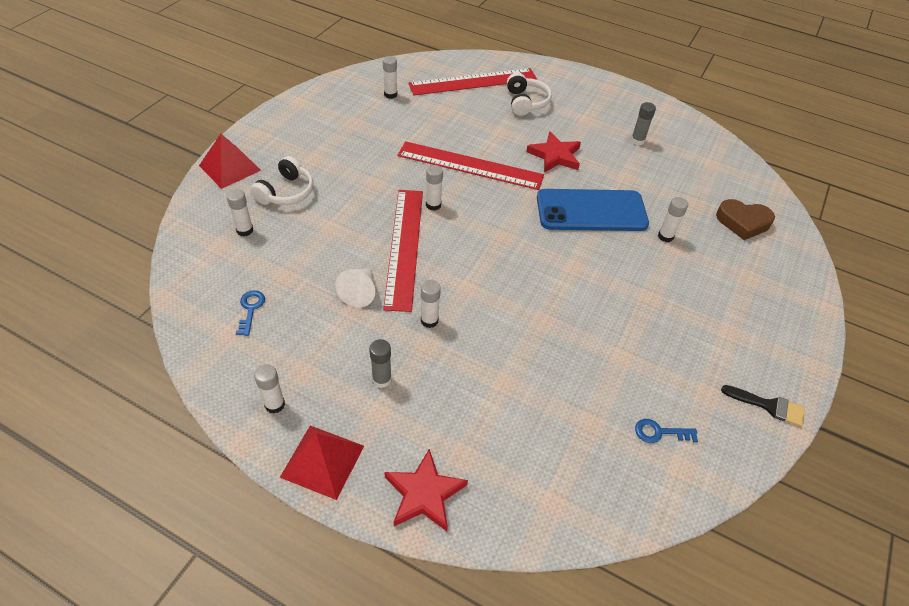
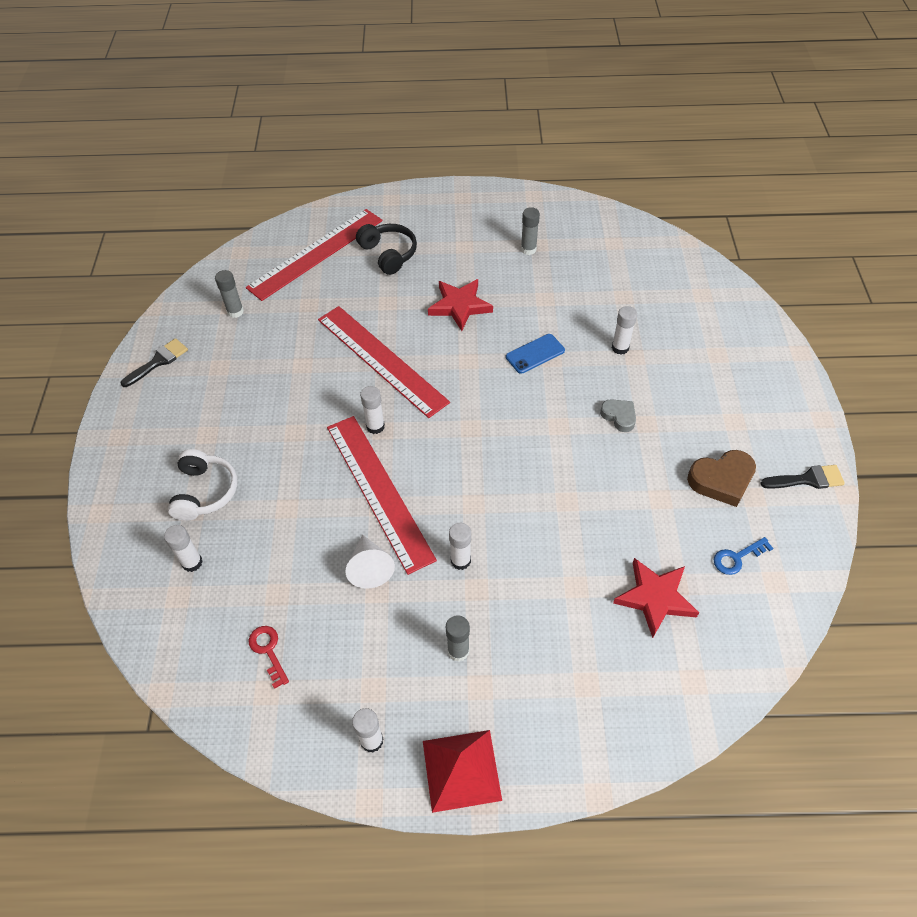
camera: 25 degrees left, 5 degrees up
red pyramid [199,134,261,189] -> none
blue key [236,290,265,336] -> red key [248,626,289,689]
white glue stick [383,56,397,99] -> grey glue stick [215,270,244,318]
red star [384,449,468,531] -> red star moved to [613,558,699,638]
red ruler [397,141,544,190] -> red ruler turned 60 degrees clockwise [318,306,450,418]
white headphones [507,73,552,116] -> black headphones [356,224,417,275]
blue phone [537,189,649,231] -> blue phone [506,334,565,374], size x0.47
brown heart [716,199,775,240] -> brown heart moved to [687,450,756,507]
none -> black brush [121,338,188,387]
none -> grey heart [600,399,636,432]

